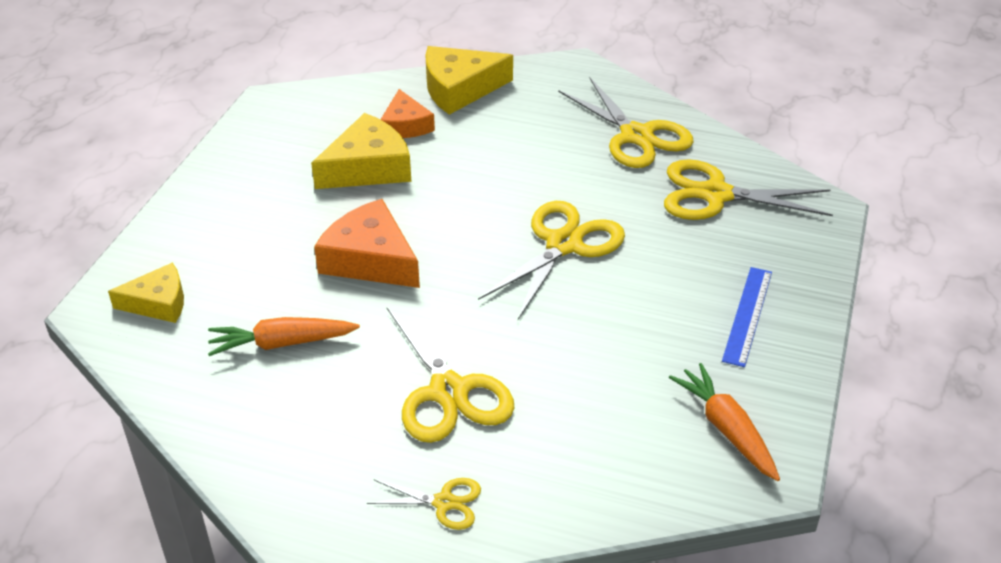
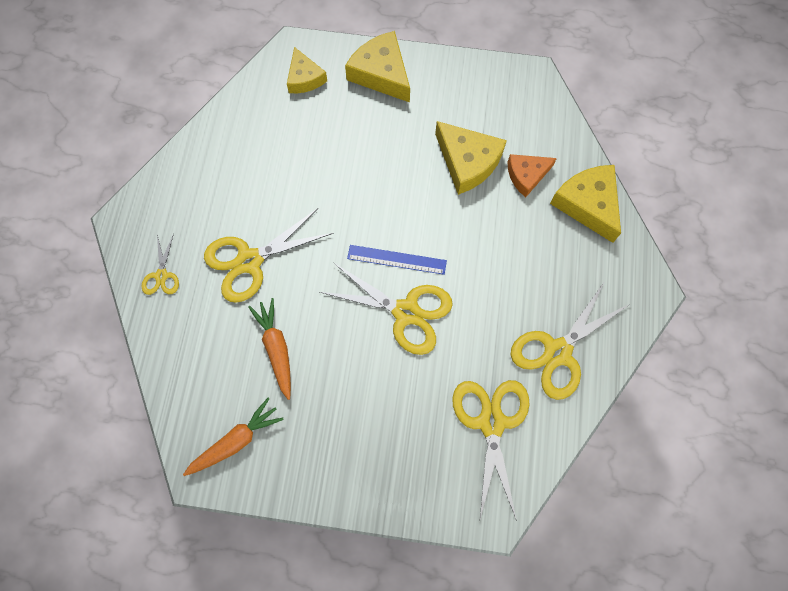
camera: 80 degrees right, 30 degrees up
orange carrot [208,317,360,356] -> orange carrot moved to [248,298,291,400]
orange cheese [314,199,420,288] -> none
blue ruler [722,267,772,367] -> blue ruler moved to [347,245,447,275]
none -> yellow cheese [345,31,410,103]

